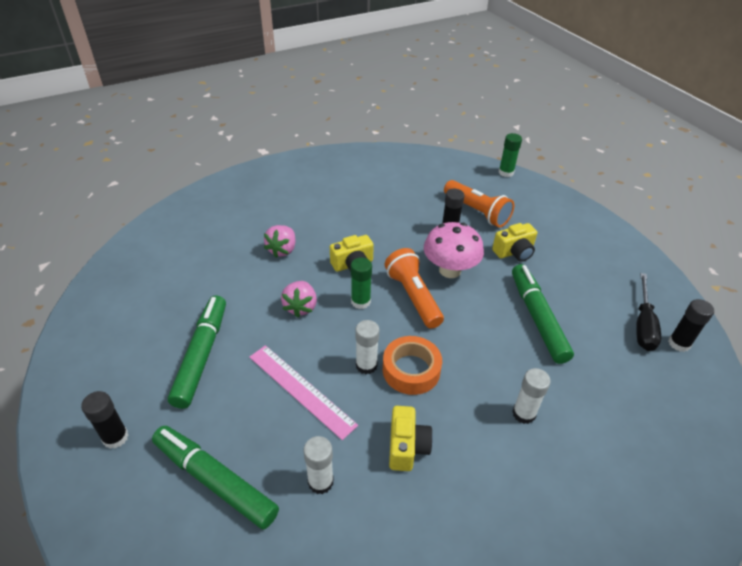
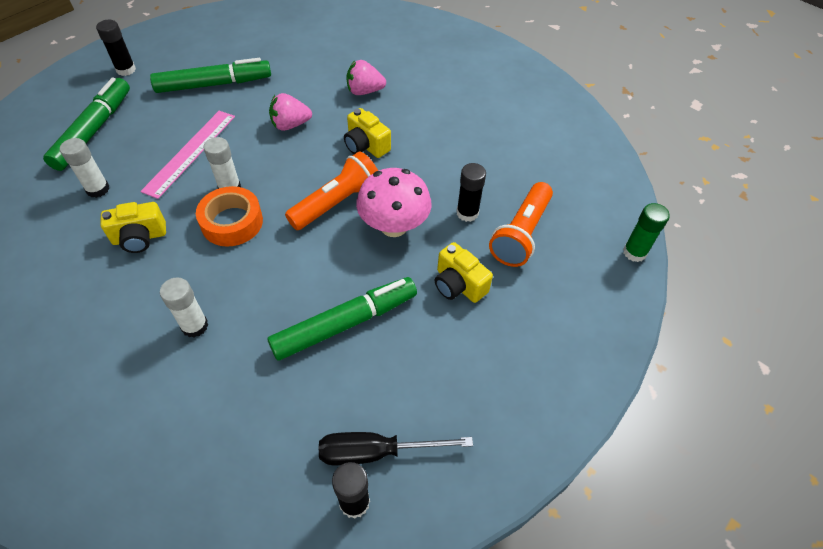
camera: 70 degrees right, 10 degrees up
green glue stick [351,257,372,309] -> none

